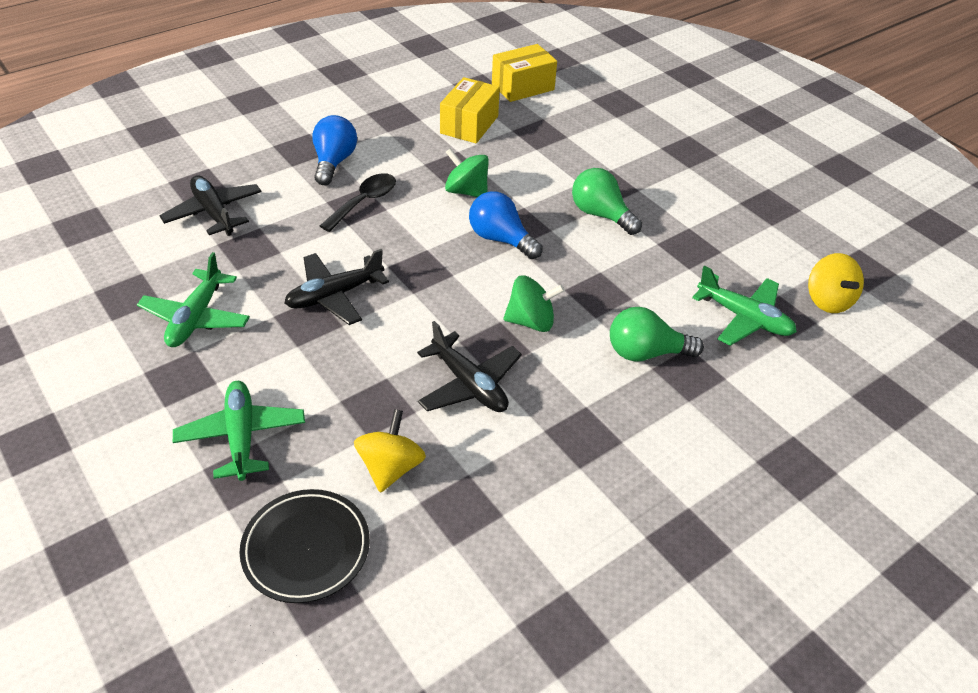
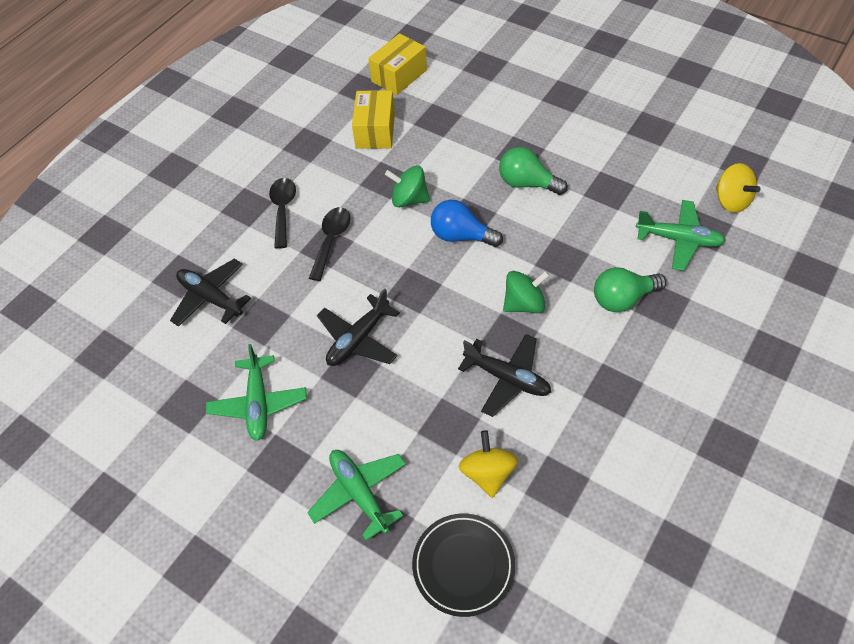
camera: 15 degrees left, 10 degrees up
blue light bulb [313,115,357,185] -> black spoon [269,178,296,249]

